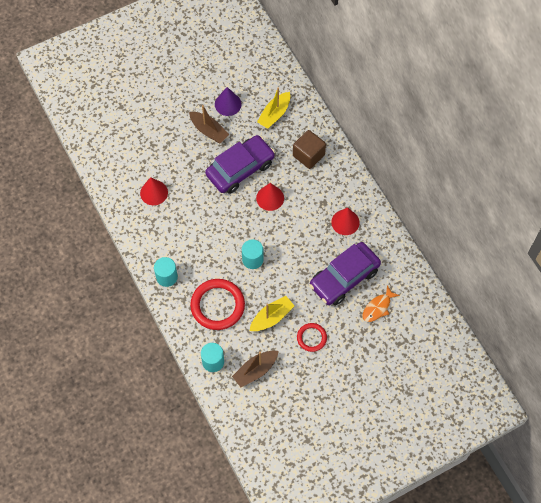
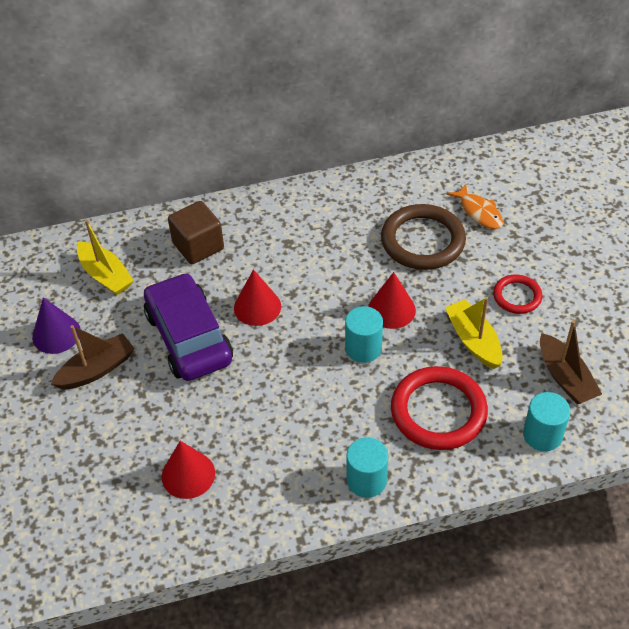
camera: 75 degrees left, 15 degrees down
purple car [309,242,381,305] -> brown ring [381,204,466,270]
red cone [331,207,360,235] -> red cone moved to [368,272,416,329]

